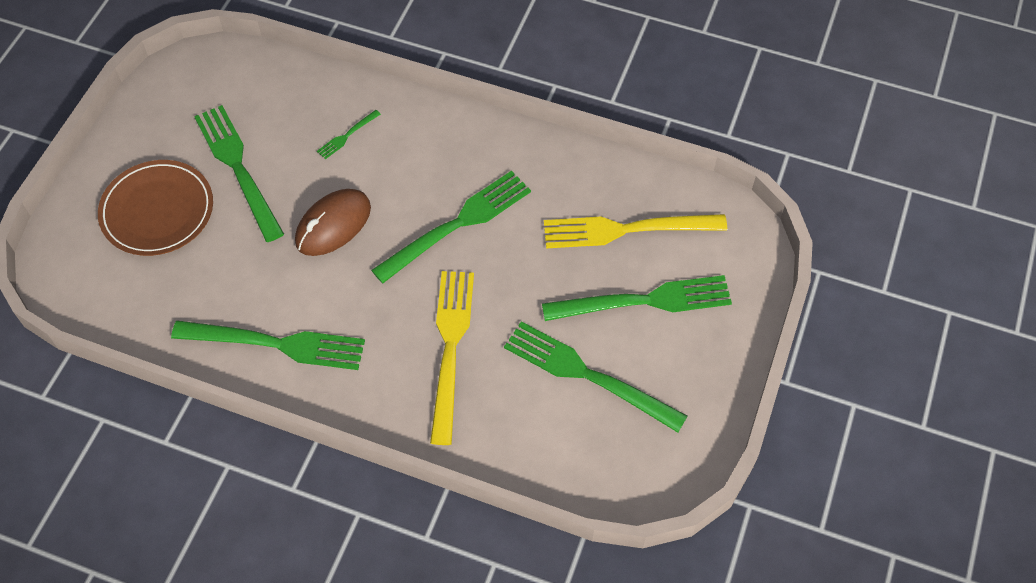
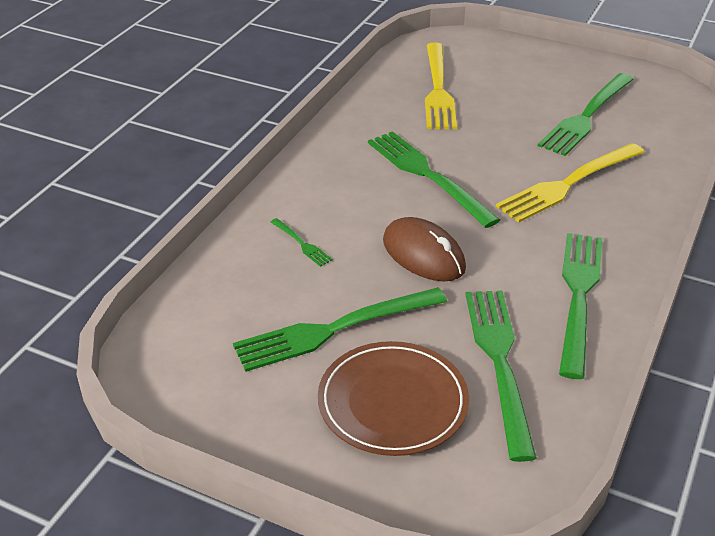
camera: 85 degrees left, 20 degrees down
yellow fork [430,271,474,445] -> yellow fork turned 45 degrees counterclockwise [496,143,645,223]
green fork [542,275,732,321] -> green fork moved to [465,291,537,462]

